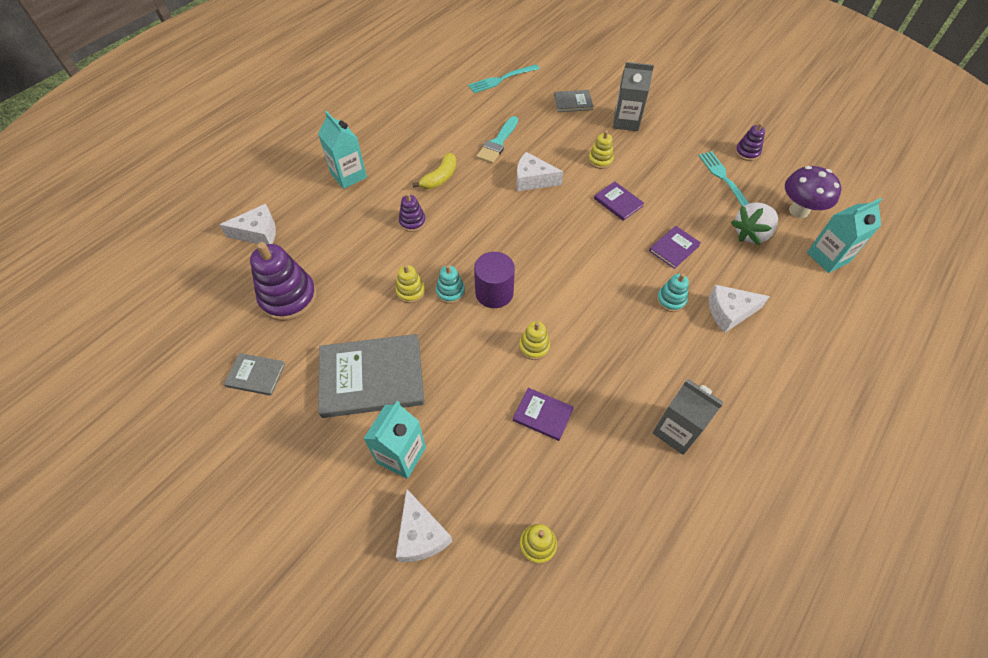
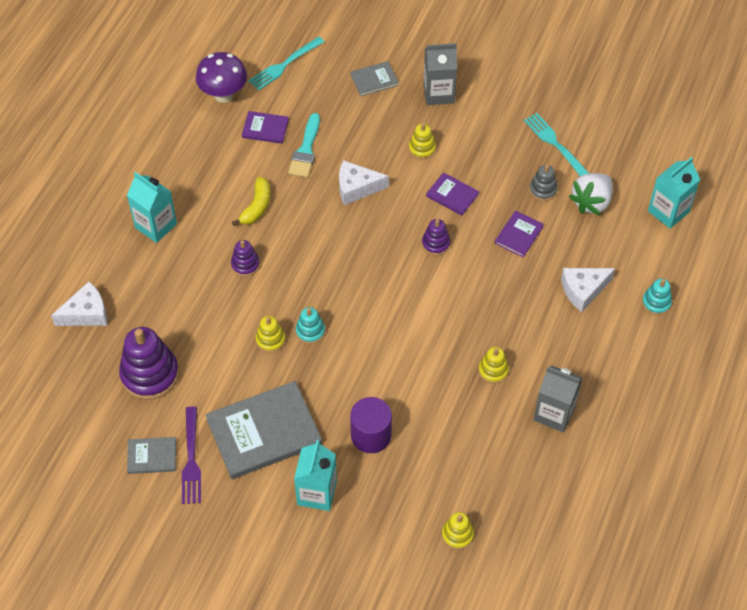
camera: 15 degrees left, 0 degrees up
white cheese [396,489,453,562] -> none
purple cylinder [474,252,515,308] -> purple cylinder moved to [350,397,392,453]
purple book [513,388,574,441] -> purple book moved to [242,111,289,144]
yellow stacking toy [519,321,550,360] -> yellow stacking toy moved to [479,347,509,384]
turquoise stacking toy [657,273,689,312] -> turquoise stacking toy moved to [642,278,672,315]
purple stacking toy [735,123,765,161] -> purple stacking toy moved to [422,219,450,255]
purple mushroom [785,166,841,218] -> purple mushroom moved to [196,52,247,103]
none -> purple fork [182,406,201,504]
none -> grey stacking toy [529,165,558,201]

